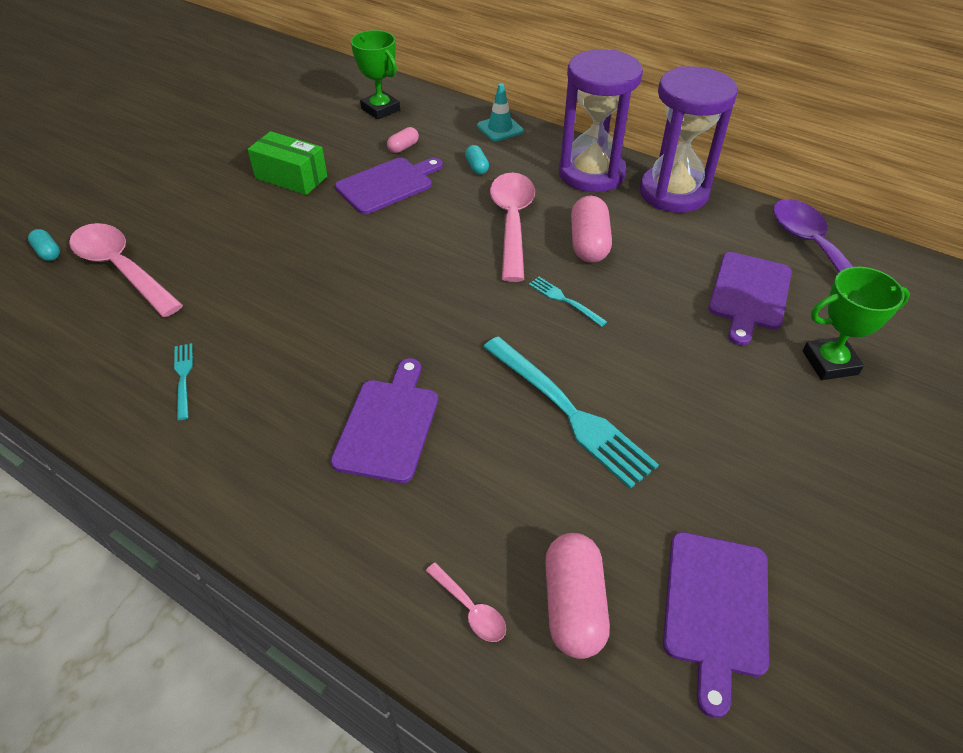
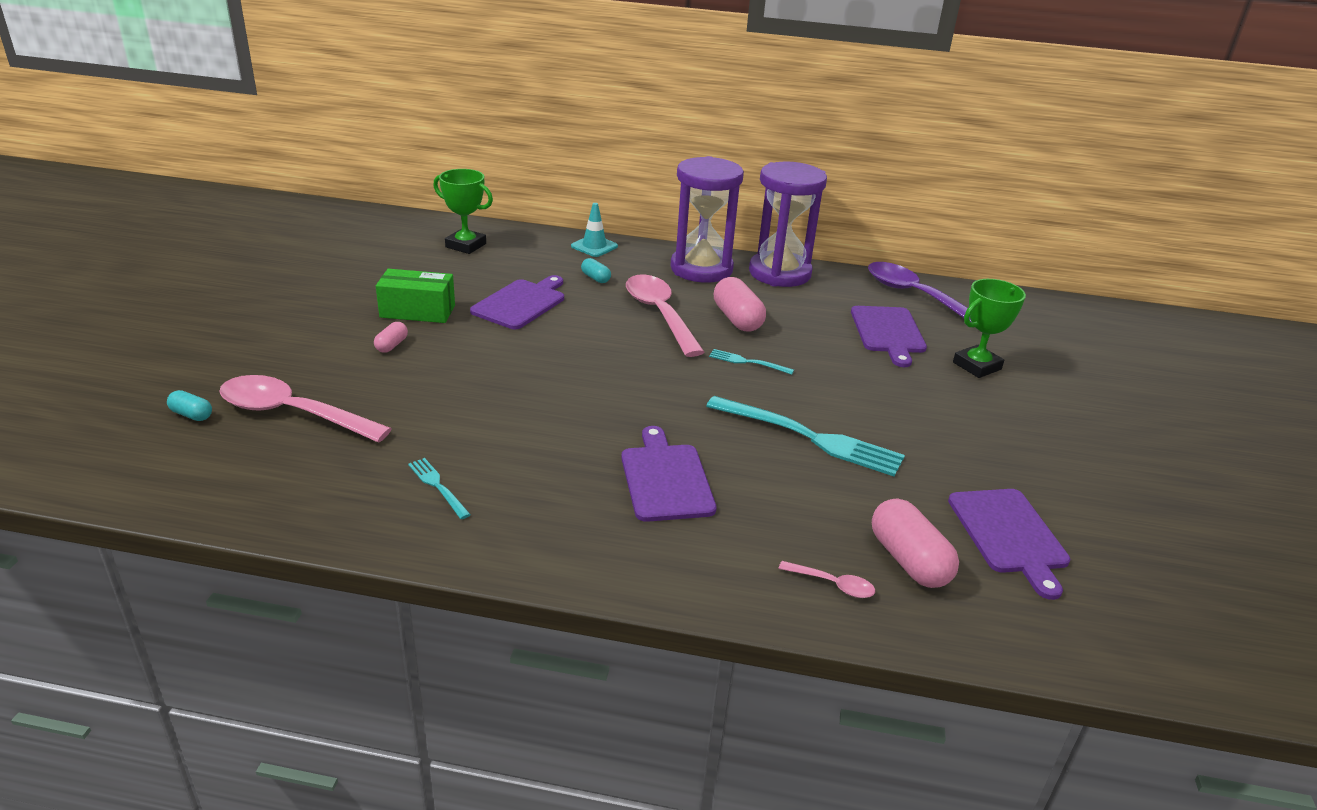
camera: 25 degrees left, 15 degrees down
pink capsule [387,127,419,153] -> pink capsule moved to [374,322,408,353]

